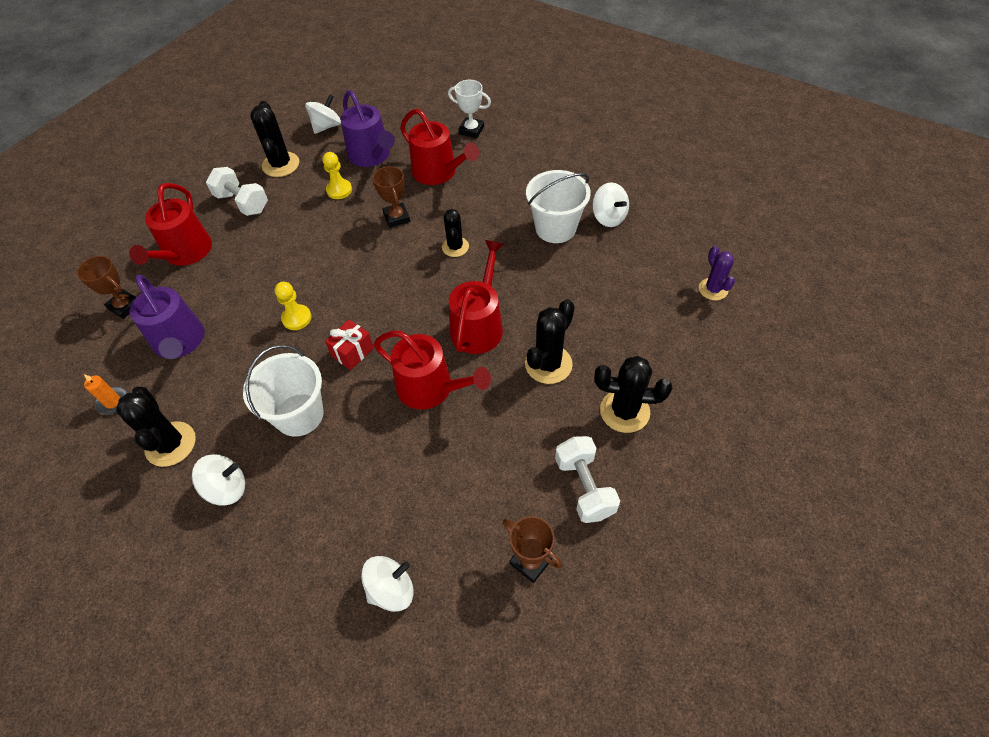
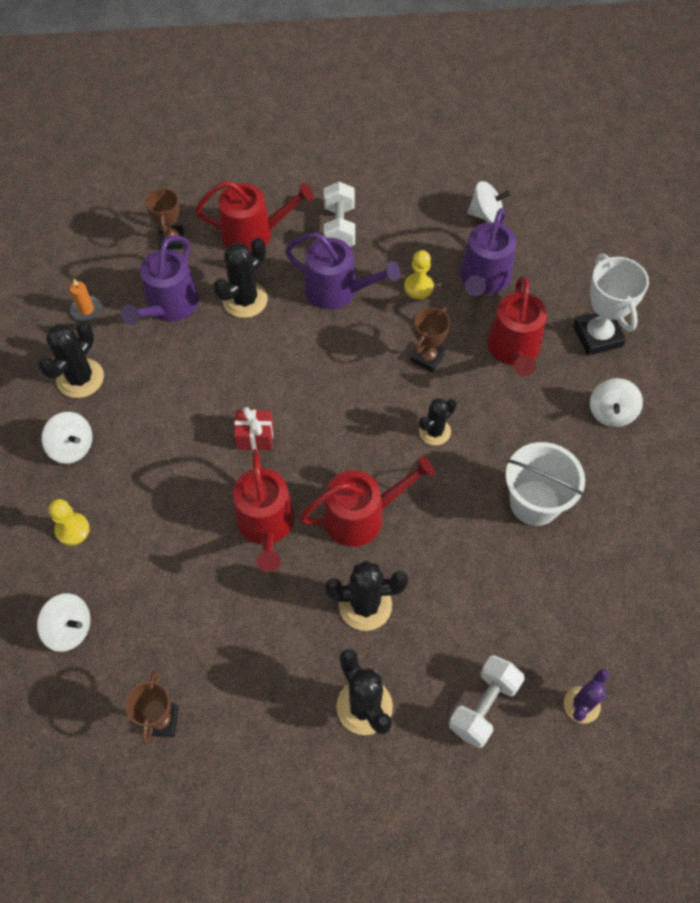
camera: 50 degrees right, 5 degrees up
red watering can [129,183,212,266] -> red watering can turned 150 degrees counterclockwise [195,181,314,252]
white bucket [243,345,324,437] -> none
black cactus [250,101,299,177] -> black cactus moved to [214,237,268,318]
yellow pawn [275,282,312,330] -> yellow pawn moved to [48,499,90,546]
white trophy [448,80,491,138] -> white trophy [573,254,649,356], size x1.53
white dumbbell [555,436,620,523] -> white dumbbell moved to [449,655,525,748]
white spinning top [592,182,629,227] -> white spinning top moved to [590,378,643,427]
none -> purple watering can [285,232,400,310]

